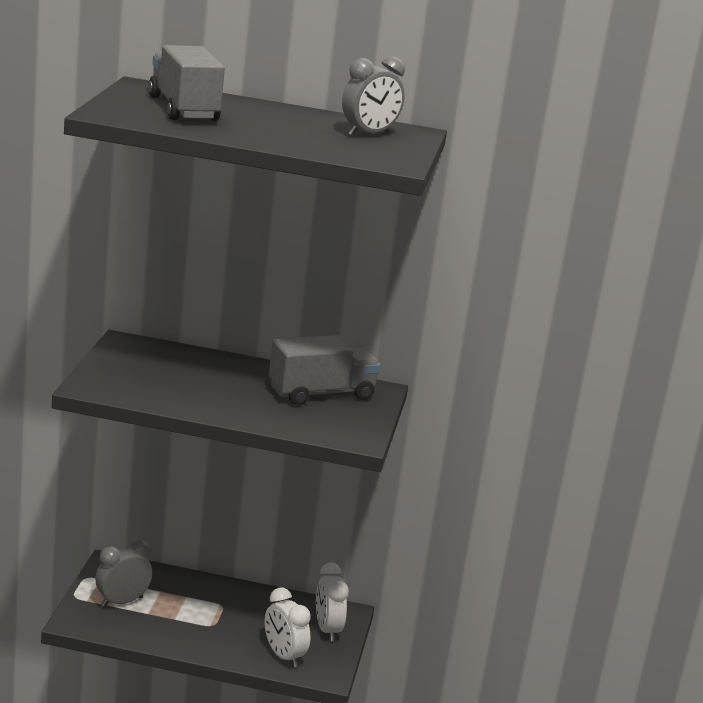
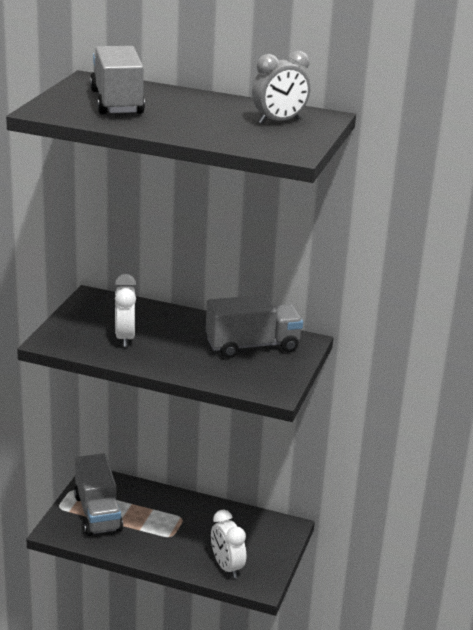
camera: 10 degrees right, 5 degrees up
grey clock [95,540,152,607] -> grey truck [74,453,123,536]
white clock [316,562,349,641] -> white clock moved to [115,274,136,347]

